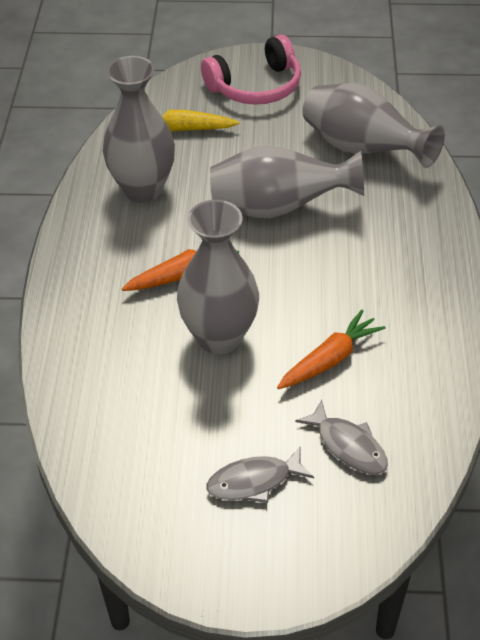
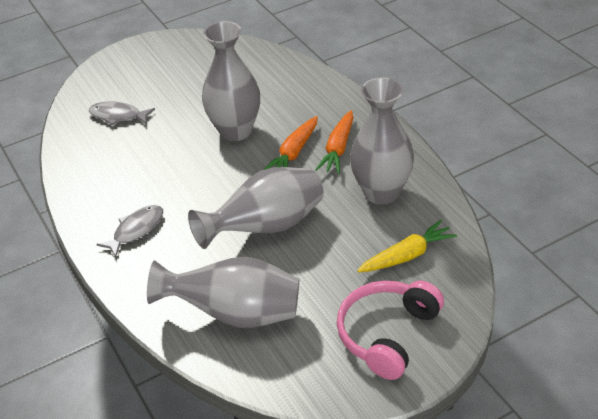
camera: 150 degrees right, 5 degrees down
grey fish [207,447,314,503] -> grey fish moved to [96,205,163,257]
orange carrot [277,310,386,389] -> orange carrot moved to [315,110,353,174]

